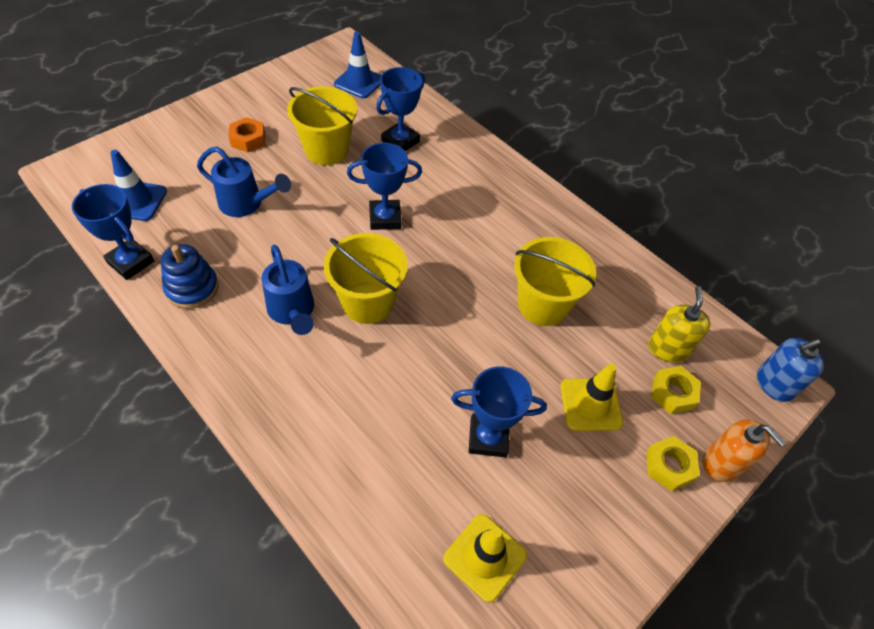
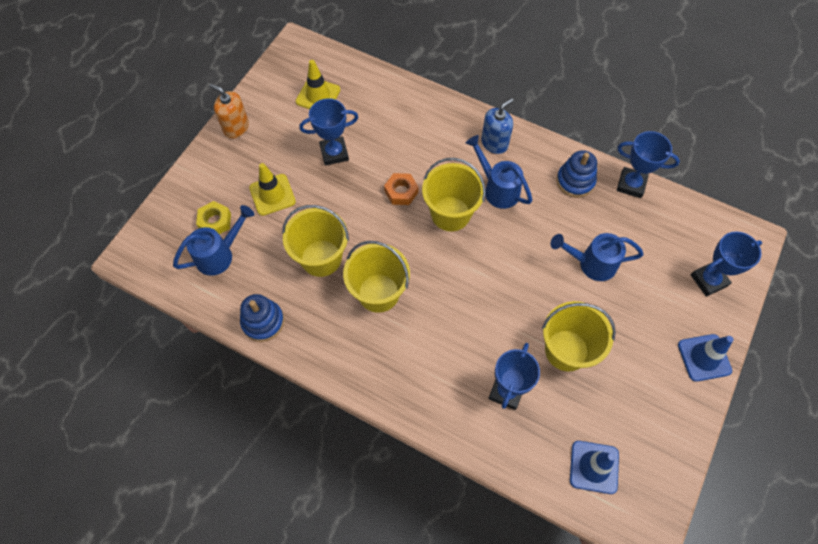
camera: 165 degrees right, 10 degrees up
blue traffic cone [111,150,167,221] -> blue traffic cone moved to [678,334,733,382]
orange nut [229,117,265,153] -> orange nut moved to [384,173,418,205]
blue trophy [347,143,422,230] -> blue trophy moved to [691,231,762,297]
yellow nut [646,436,700,491] -> none
yellow soap dispenser [648,286,711,363] -> blue watering can [173,205,254,276]
orange soap dispenser [703,419,786,482] -> orange soap dispenser moved to [209,84,249,138]
blue soap dispenser [757,338,824,402] -> blue soap dispenser moved to [481,98,513,154]
none -> blue stacking toy [240,294,284,342]
none -> yellow bucket [343,241,410,313]

